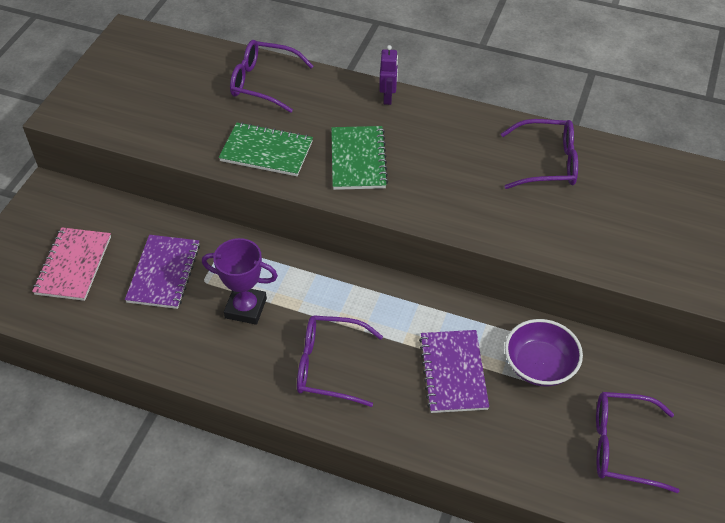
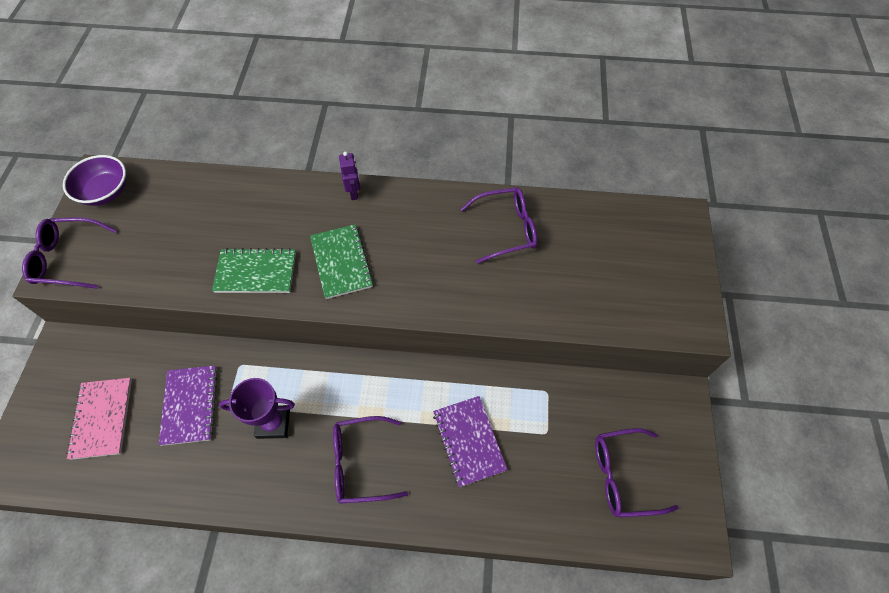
camera: 15 degrees left, 10 degrees up
purple glasses [230,40,314,113] -> purple glasses moved to [22,217,117,289]
purple bowl [505,319,583,387] -> purple bowl moved to [63,155,126,206]

